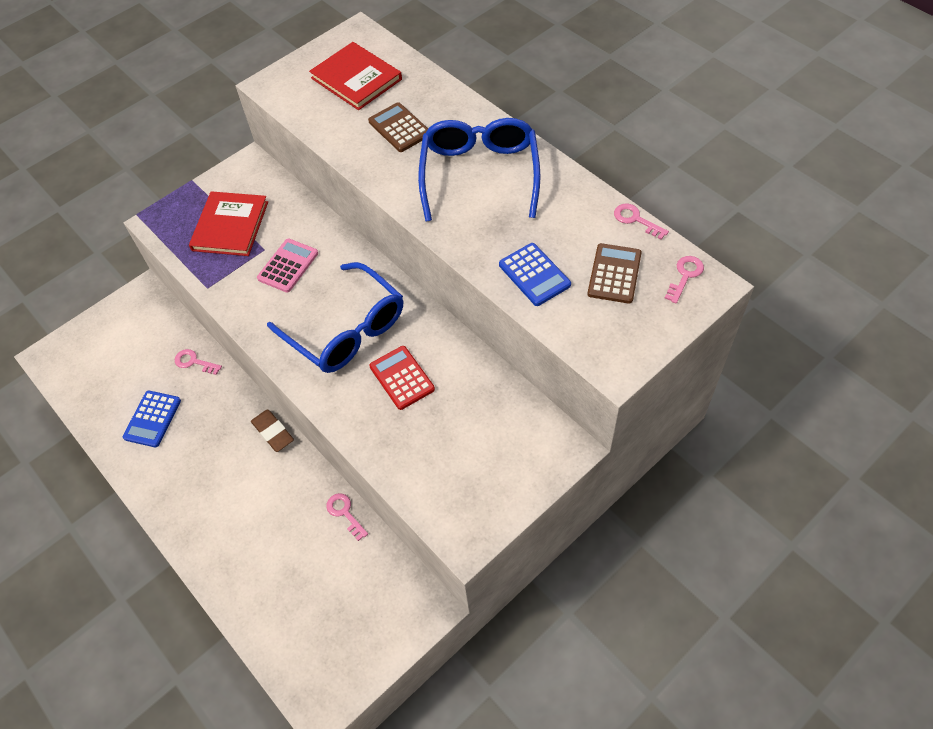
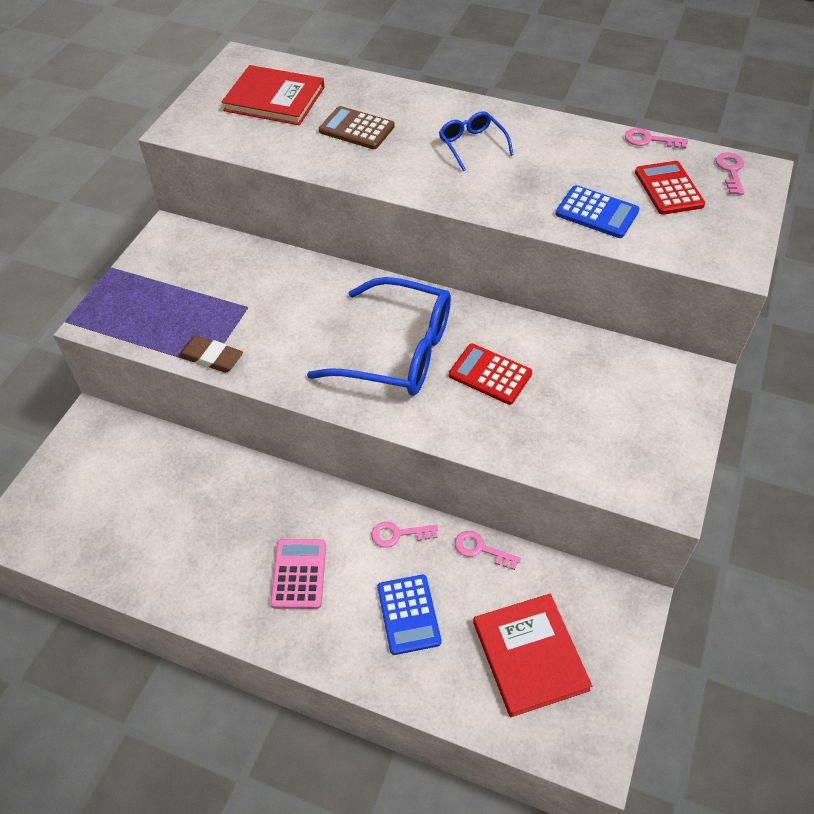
camera: 30 degrees left, 5 degrees down
blue calculator [123,391,181,447] -> blue calculator moved to [377,575,441,655]
pink key [175,349,222,375] -> pink key moved to [371,522,438,548]
red book [189,191,268,256] -> red book moved to [473,594,592,717]
brown eraser [251,410,294,452] -> brown eraser moved to [178,336,243,373]
pink calculator [257,239,318,293] -> pink calculator moved to [270,539,326,609]
blue glasses [418,118,541,221] -> blue glasses [439,111,514,171], size x0.49
brown calculator [588,243,642,304] -> red calculator [635,161,705,215]

